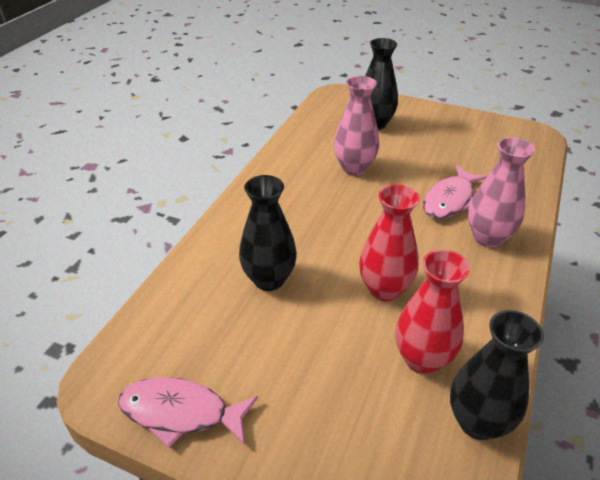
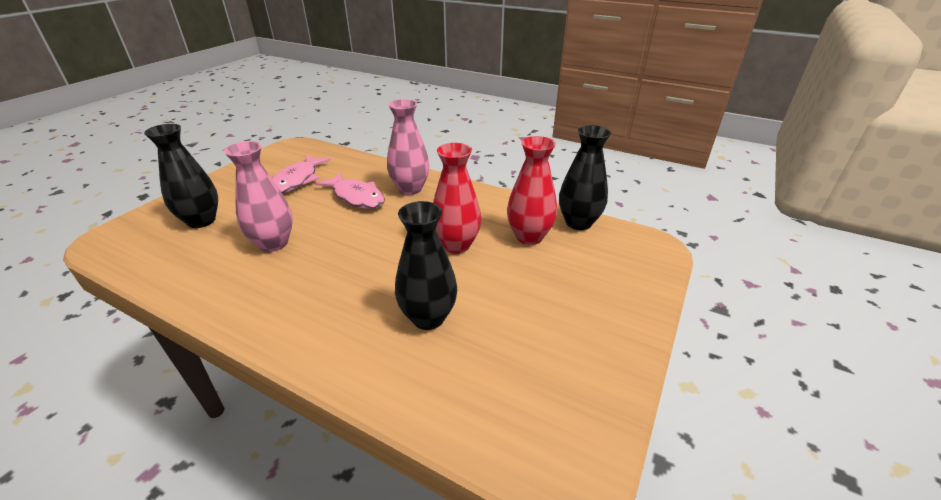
camera: 85 degrees left, 5 degrees down
pink fish [118,377,258,448] -> pink fish moved to [272,155,331,193]

